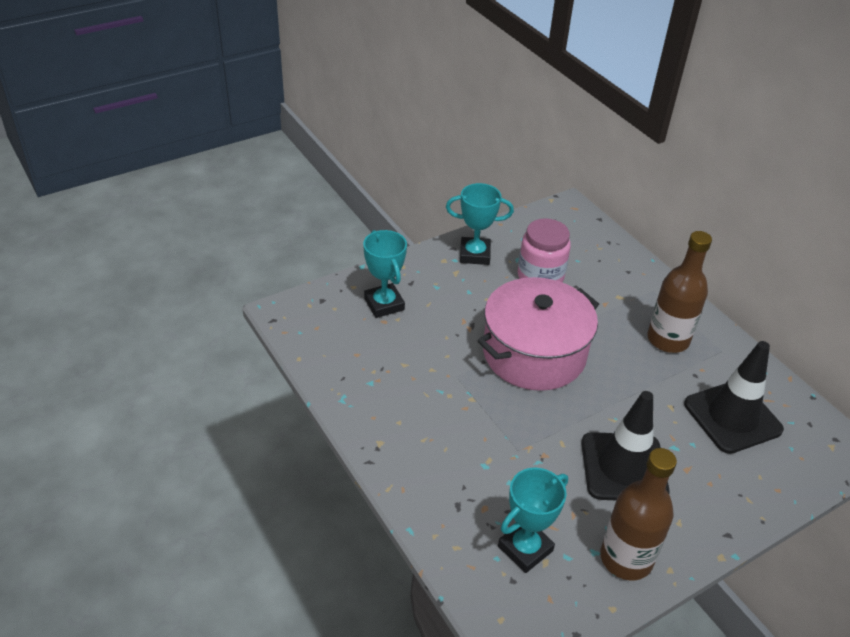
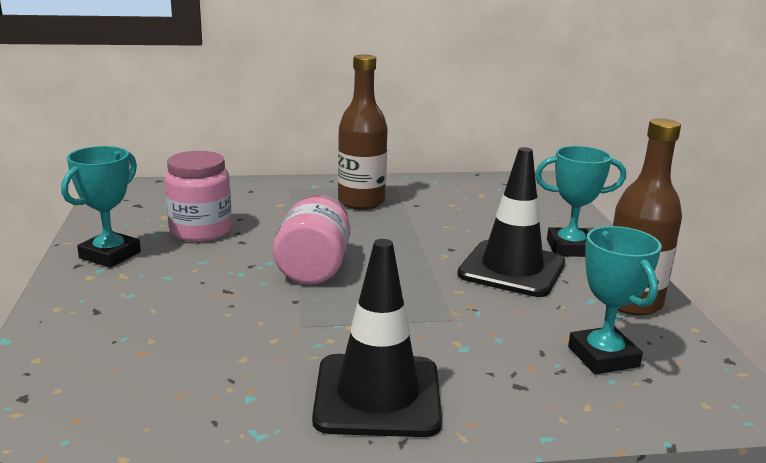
camera: 65 degrees left, 20 degrees down
turquoise trophy [363,230,407,318] -> turquoise trophy moved to [535,146,626,257]
pink pot [478,277,599,391] -> pink jar [273,195,350,284]
black traffic cone [684,341,784,454] -> black traffic cone moved to [312,239,442,437]

